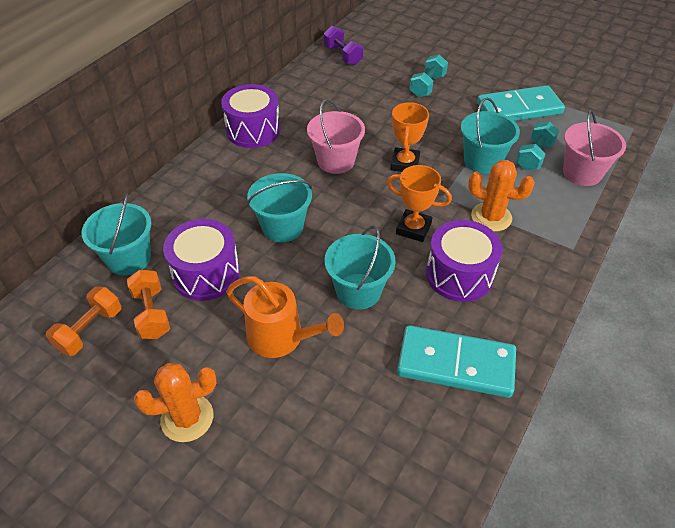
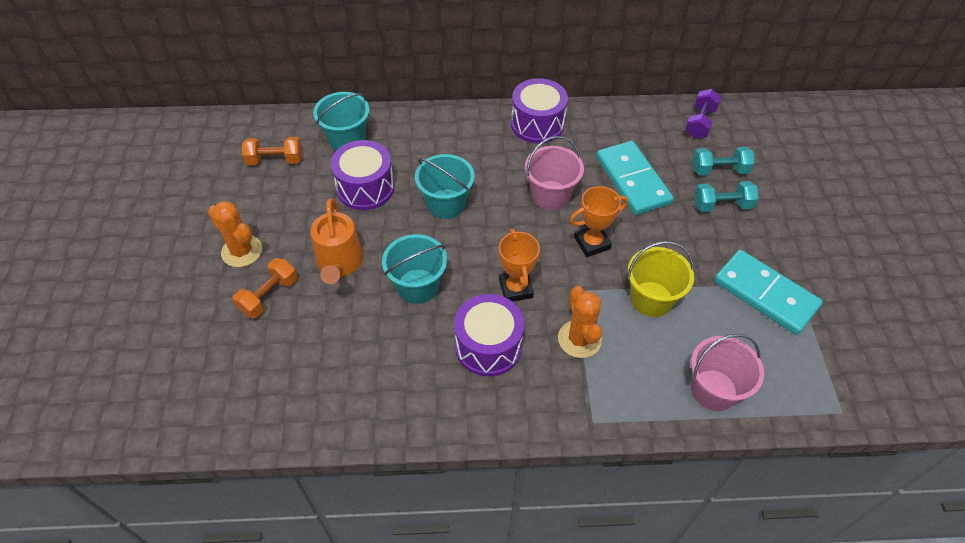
camera: 55 degrees right, 5 degrees up
orange dumbbell [127,269,170,339] -> orange dumbbell moved to [232,258,297,319]
turquoise domino [397,325,516,398] -> turquoise domino moved to [596,141,674,215]
turquoise bucket [461,98,520,174] -> yellow bucket [627,241,694,317]
turquoise dumbbell [516,121,559,170] -> turquoise dumbbell moved to [693,147,755,175]

